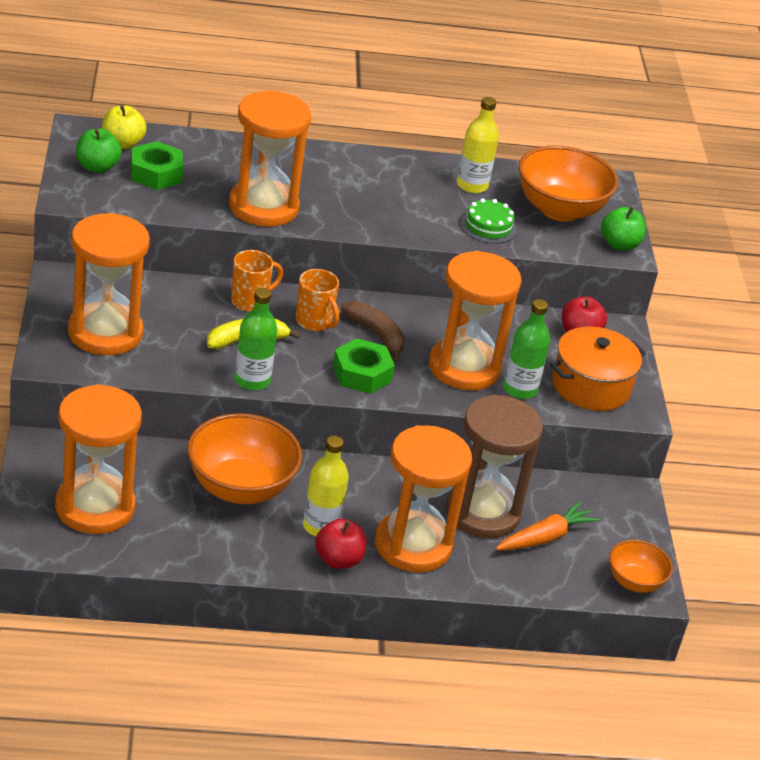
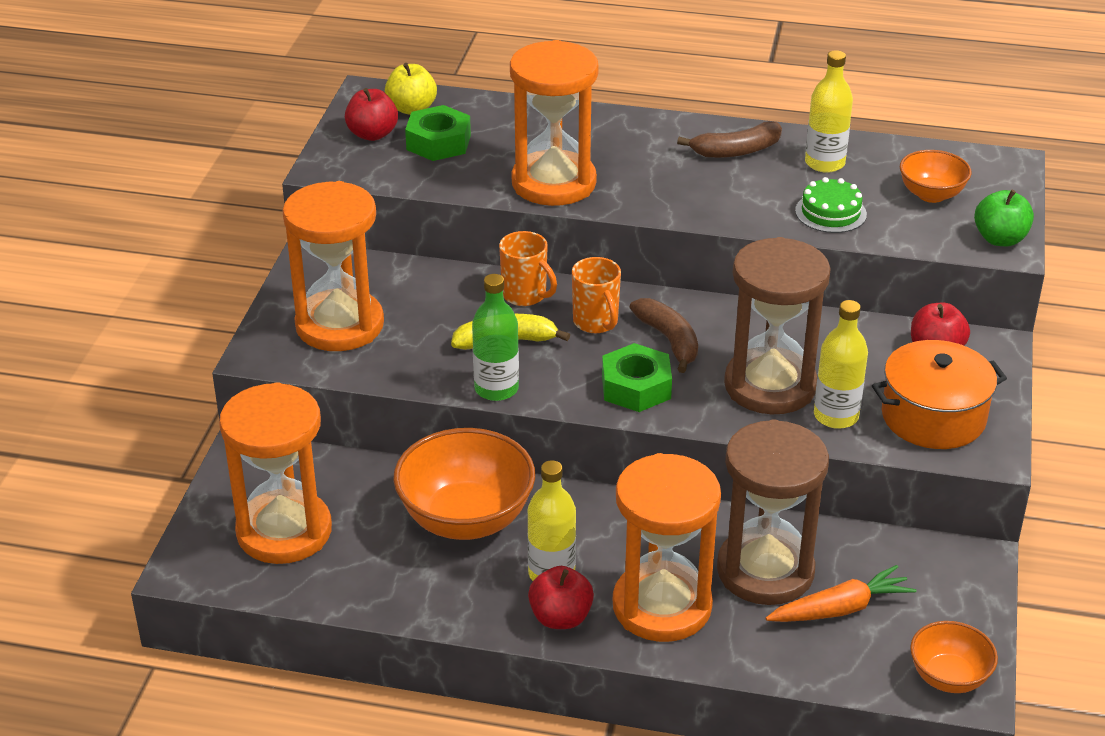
camera: 20 degrees right, 0 degrees up
green apple [76,128,122,173] -> red apple [345,88,398,141]
orange mug [231,250,283,312] -> orange mug turned 60 degrees clockwise [499,231,557,306]
orange hourglass [429,251,522,390] -> brown hourglass [724,237,831,414]
green bottle [503,299,550,399] -> yellow bottle [814,300,868,429]
orange bowl [518,145,618,222] -> orange bowl [900,150,972,203], size x0.56
none -> brown banana [677,121,782,158]

